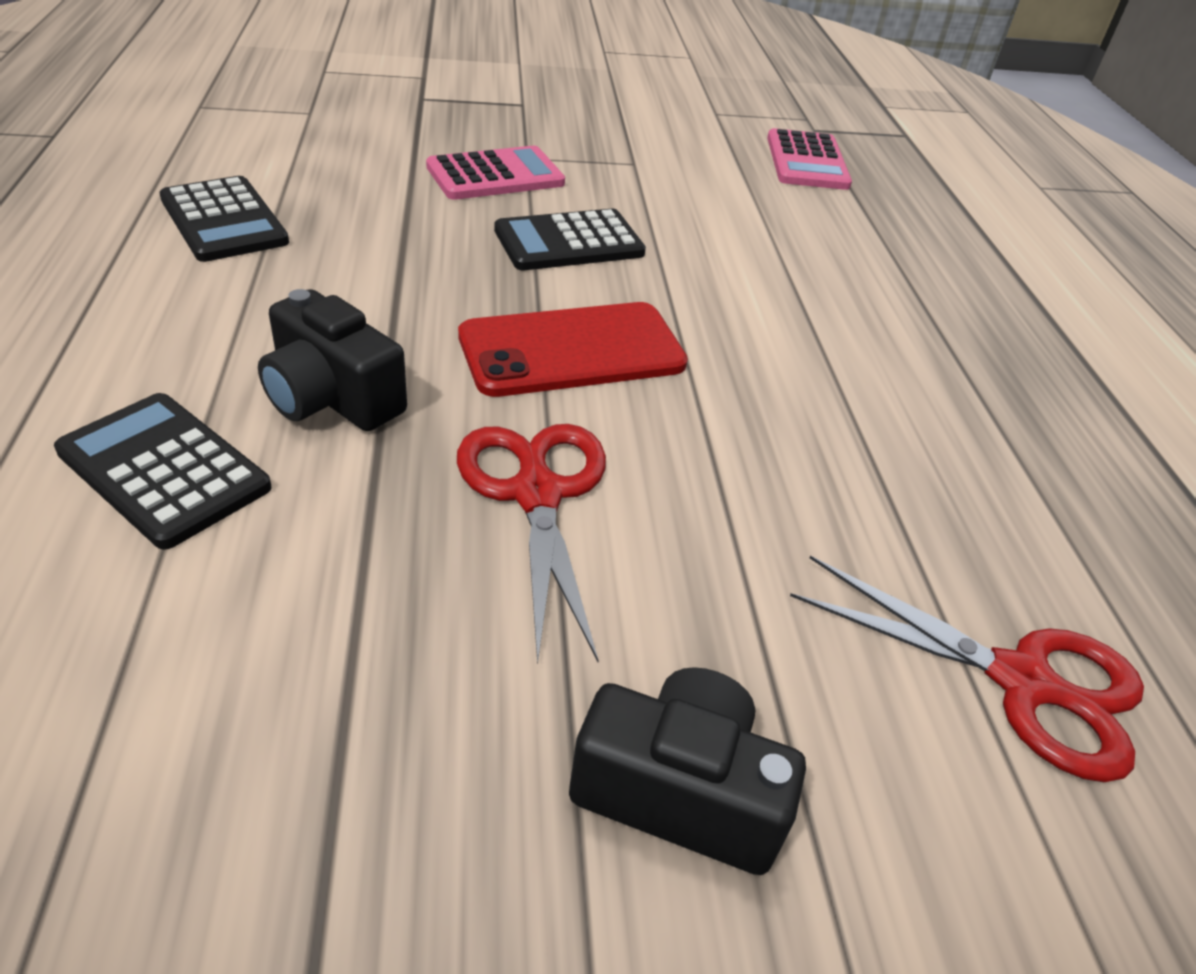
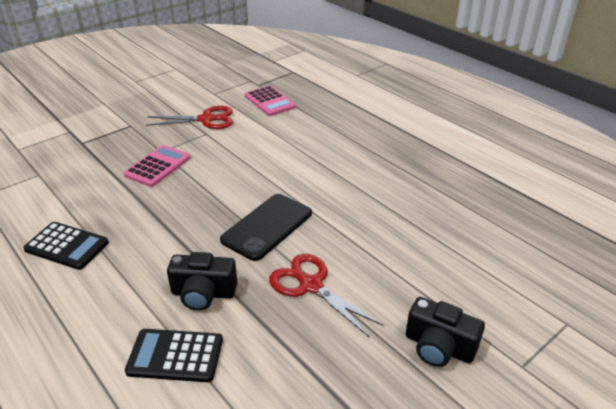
camera: 30 degrees left, 5 degrees down
red phone [458,302,688,397] -> black phone [220,194,312,261]
black calculator [494,209,646,270] -> none
black camera [569,667,806,875] -> black camera turned 135 degrees counterclockwise [406,297,485,367]
red scissors [790,556,1144,782] -> red scissors moved to [146,106,233,129]

